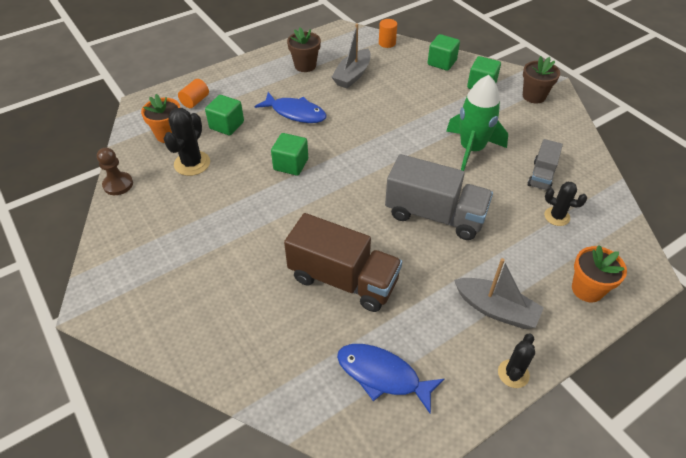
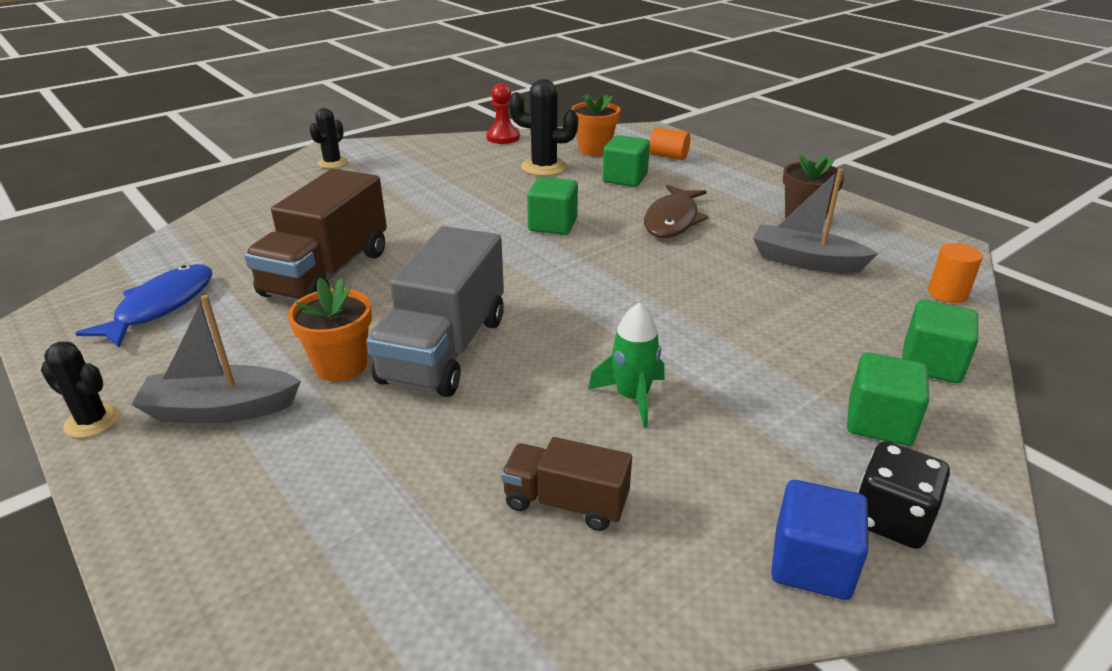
camera: 85 degrees right, 15 degrees down
brown pawn [97,148,133,195] -> red pawn [486,83,520,144]
blue fish [254,92,327,123] -> brown fish [644,185,708,238]
green rocket [446,75,508,171] -> green rocket [588,302,664,428], size x0.59
grey boat [454,258,544,329] -> grey boat turned 60 degrees clockwise [131,295,301,423]
brown flower pot [523,56,560,104] -> black dice [857,441,950,549]
grey truck [528,139,563,191] -> brown truck [501,437,632,531]
black cactus [544,182,587,226] -> black cactus moved to [309,108,348,169]
orange flower pot [572,245,627,302] -> orange flower pot moved to [288,278,372,381]
none -> blue cube [771,480,868,600]

